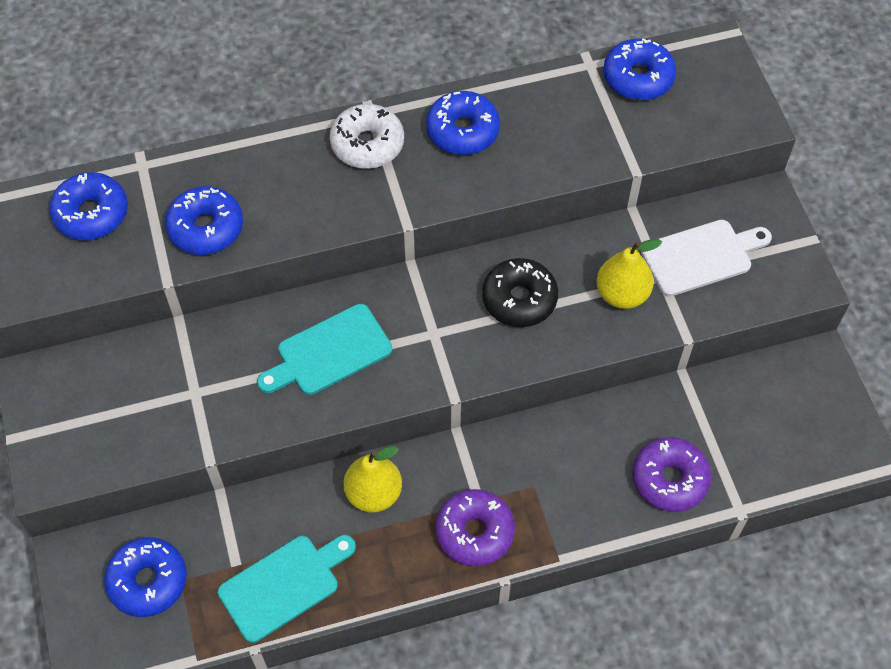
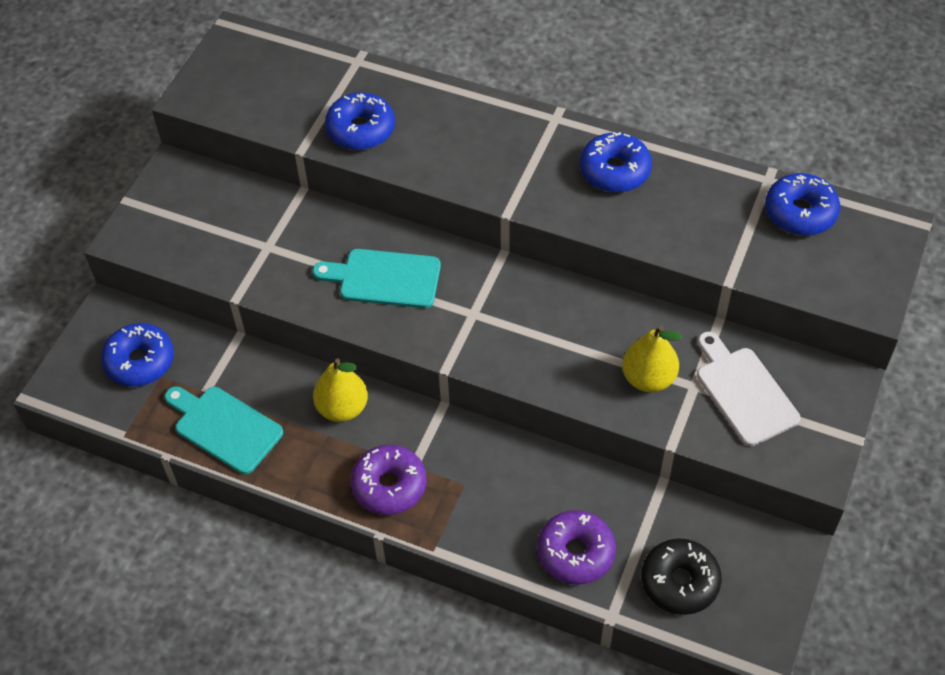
camera: 40 degrees right, 5 degrees down
blue donut [49,172,128,240] -> none
turquoise cutting board [218,535,356,643] -> turquoise cutting board turned 150 degrees counterclockwise [165,386,283,474]
white donut [330,104,404,169] -> none
black donut [482,258,558,327] -> black donut moved to [641,538,722,615]
white cutting board [641,220,772,297] -> white cutting board turned 135 degrees counterclockwise [697,332,800,446]

